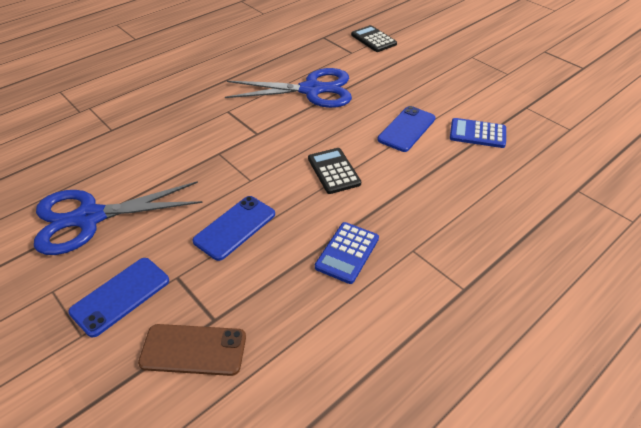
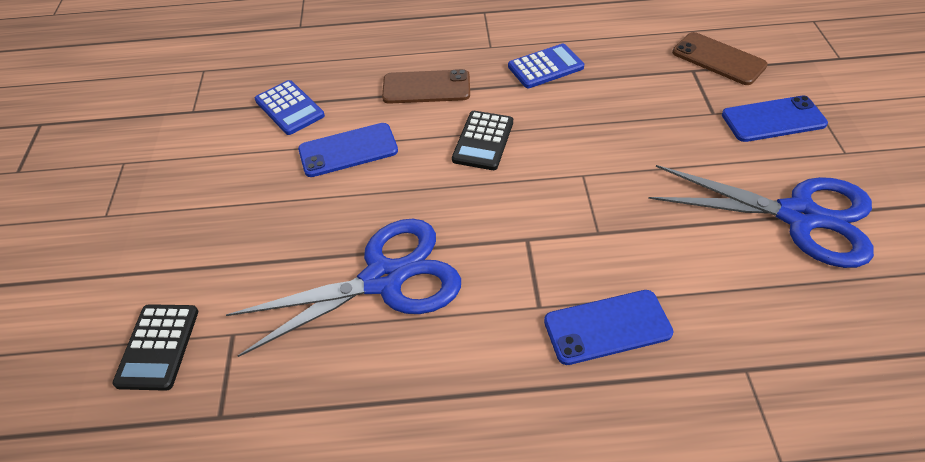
camera: 140 degrees left, 5 degrees up
blue phone [193,196,275,261] -> blue phone moved to [544,290,673,365]
blue scissors [225,68,352,108] -> blue scissors turned 120 degrees clockwise [226,219,461,357]
none -> brown phone [382,69,470,104]

